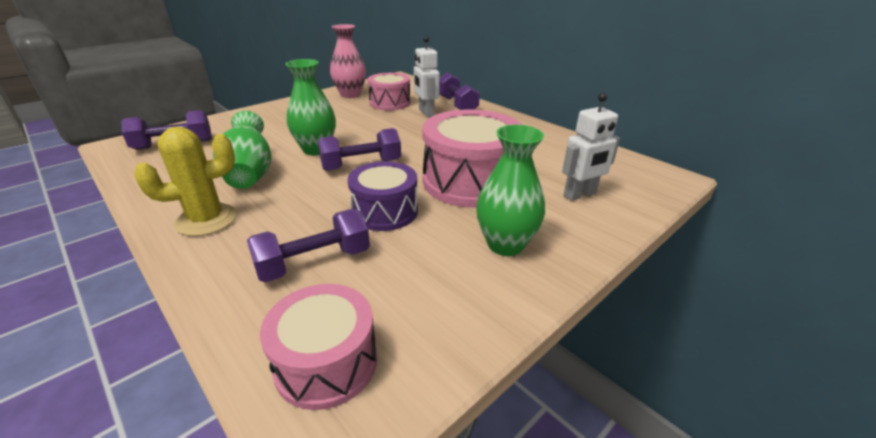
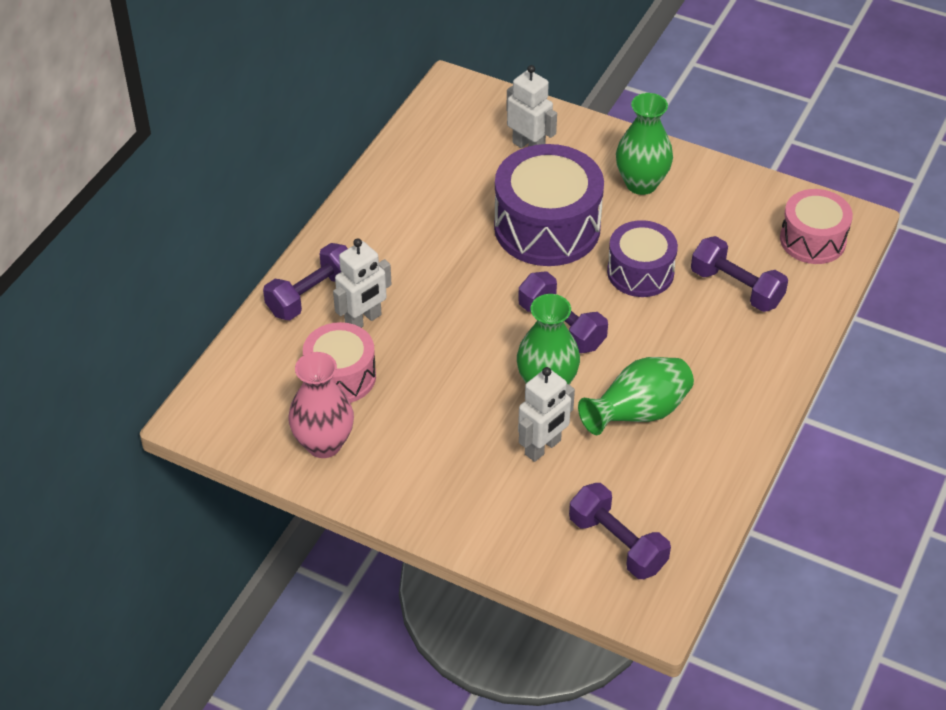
camera: 110 degrees left, 15 degrees up
yellow cactus [134,127,237,236] -> none
pink drum [422,109,523,208] -> purple drum [494,144,604,266]
none -> white robot [518,367,575,462]

